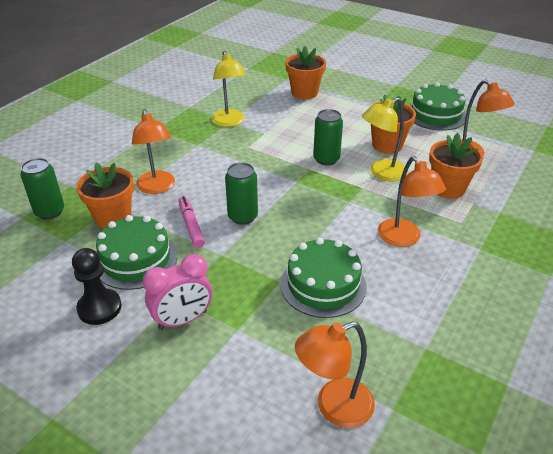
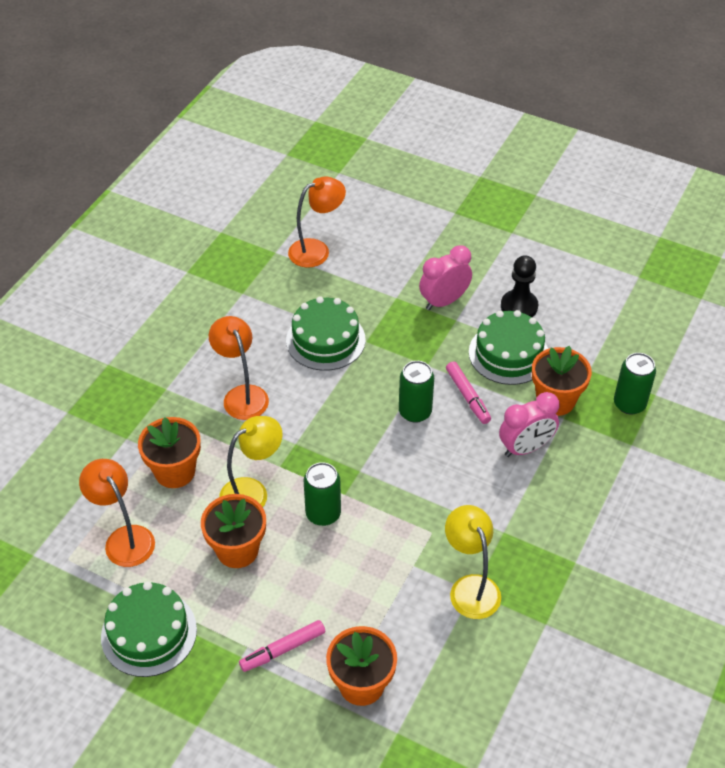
camera: 175 degrees right, 10 degrees up
orange lamp [132,109,175,194] -> pink clock [499,392,560,457]
none -> pink marker [239,620,325,672]

